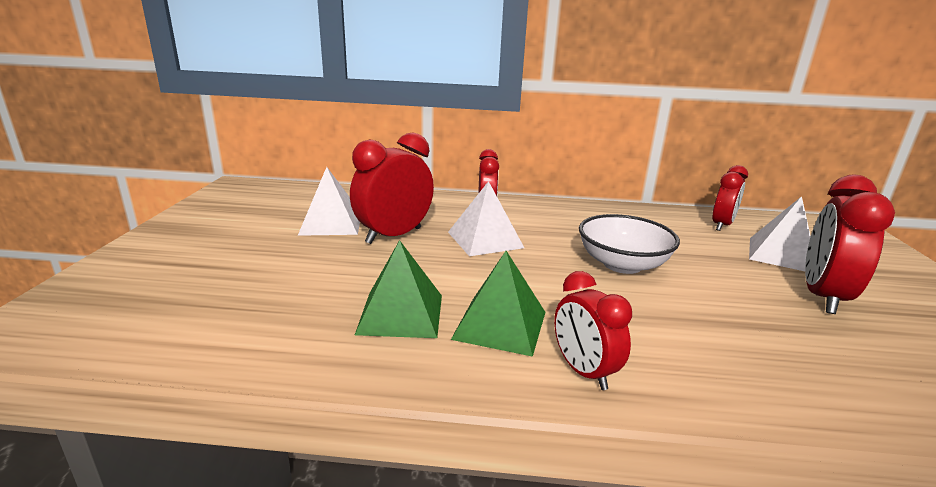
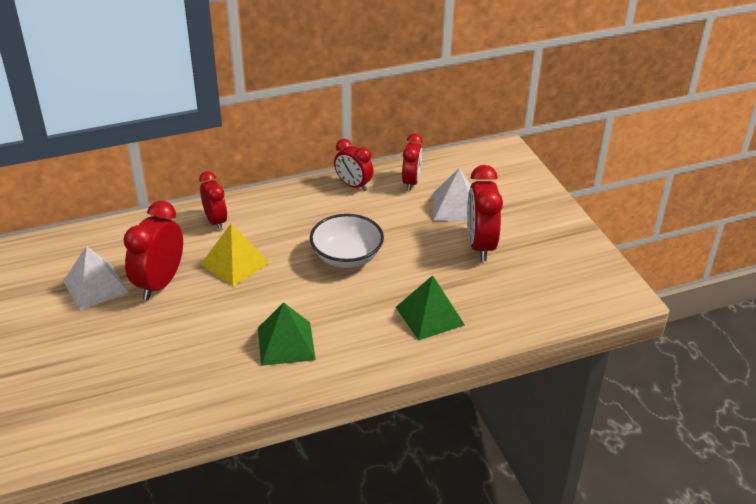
camera: 25 degrees left, 15 degrees up
green pyramid [355,240,442,338] -> green pyramid moved to [396,275,465,341]
white pyramid [448,181,524,256] -> yellow pyramid [201,224,270,286]
red clock [554,271,632,390] -> red clock moved to [334,139,373,191]

